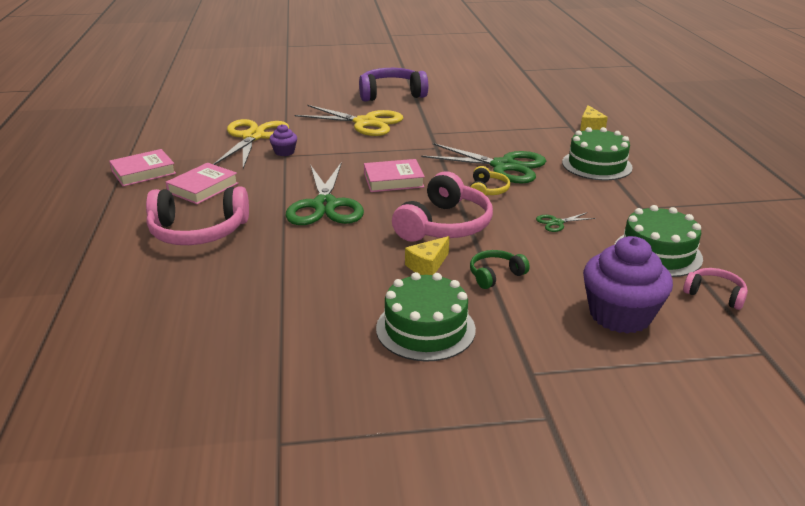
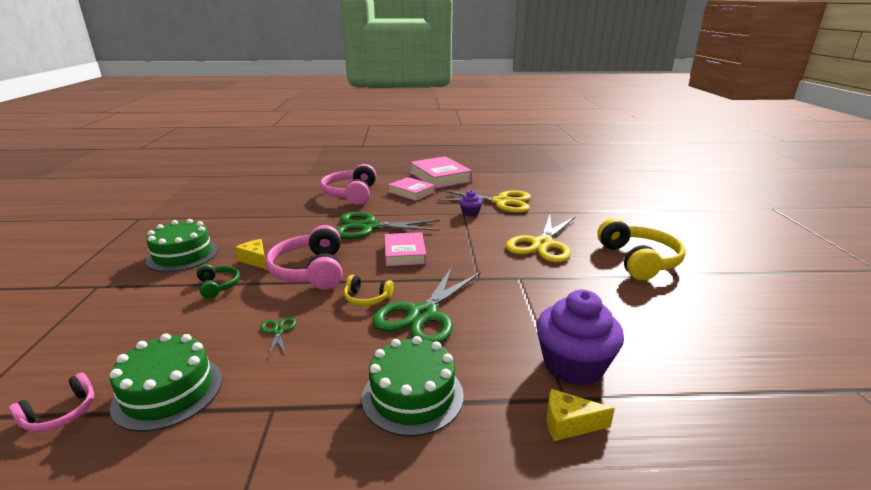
camera: 95 degrees right, 5 degrees down
pink book [109,149,176,186] -> pink book [410,156,472,189], size x1.54
purple headphones [359,68,428,102] -> yellow headphones [597,218,686,280]
pink headphones [392,171,493,242] -> pink headphones turned 45 degrees clockwise [266,225,343,290]
purple cupcake [583,236,673,334] -> purple cupcake moved to [536,290,624,386]

